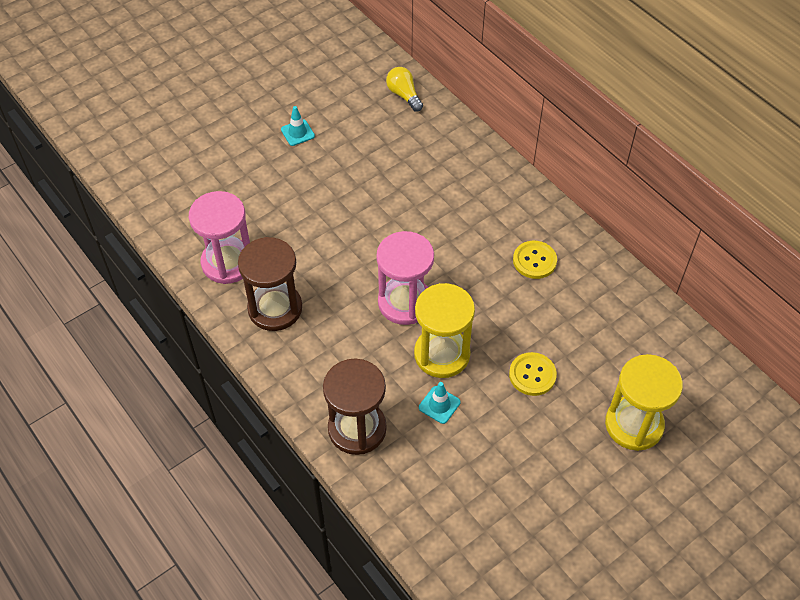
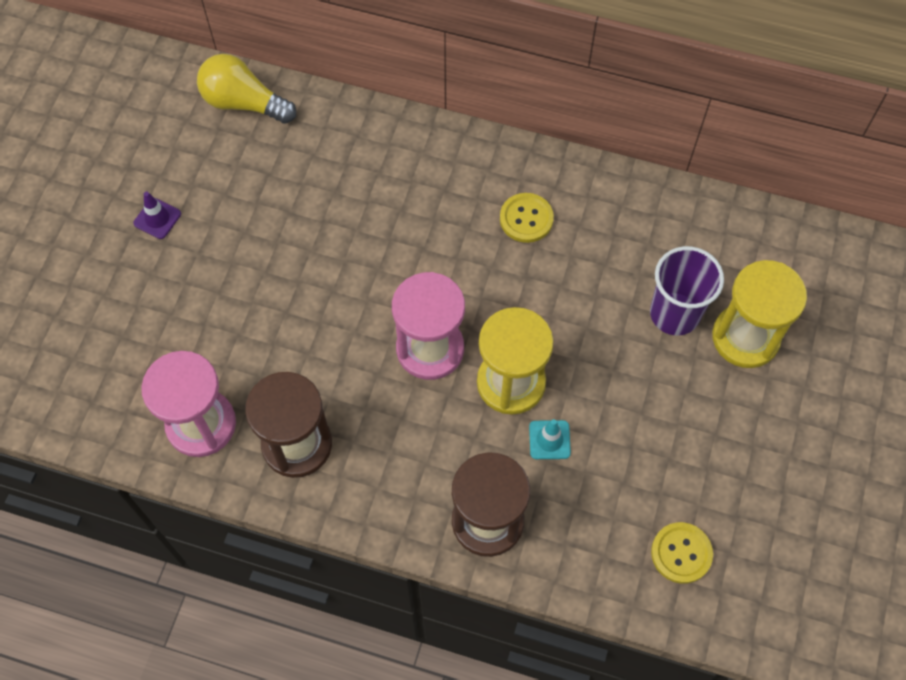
camera: 35 degrees left, 10 degrees up
turquoise traffic cone [281,106,315,146] -> purple traffic cone [133,192,181,239]
yellow light bulb [386,67,423,112] -> yellow light bulb [197,54,296,124], size x1.51
yellow button [509,352,557,396] -> yellow button moved to [651,522,713,584]
none -> purple cup [650,246,724,335]

